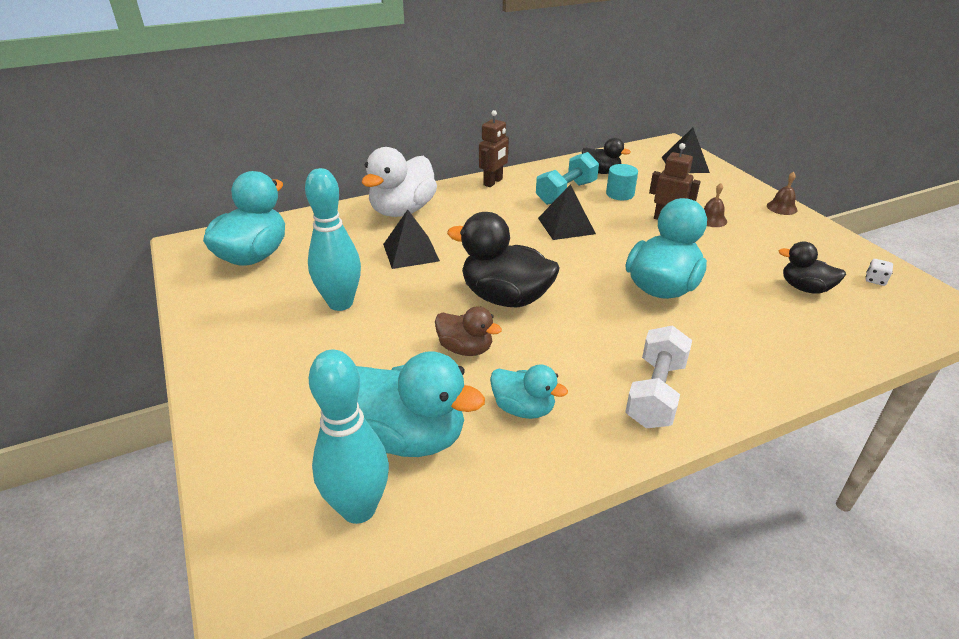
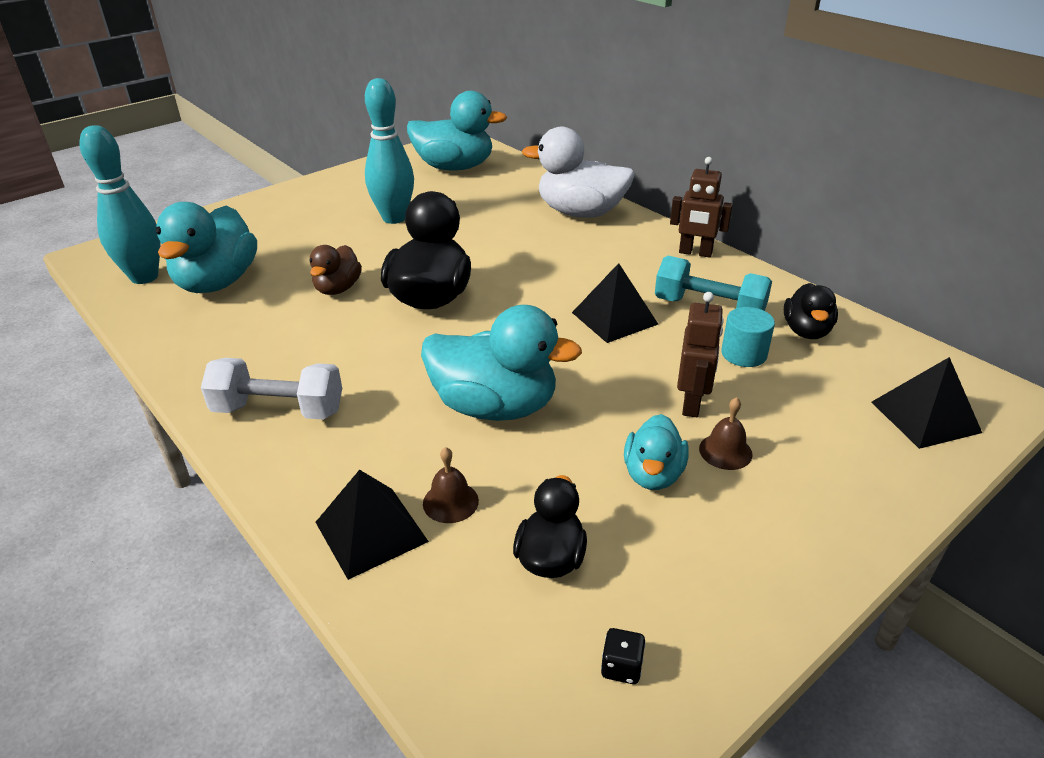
camera: 75 degrees right, 0 degrees up
black pyramid [383,210,440,269] -> black pyramid moved to [316,469,429,580]
turquoise duck [490,365,568,419] -> turquoise duck moved to [624,414,689,490]
brown bell [767,172,798,215] -> brown bell moved to [423,447,479,523]
white dice [866,259,893,286] -> black dice [601,628,646,684]

